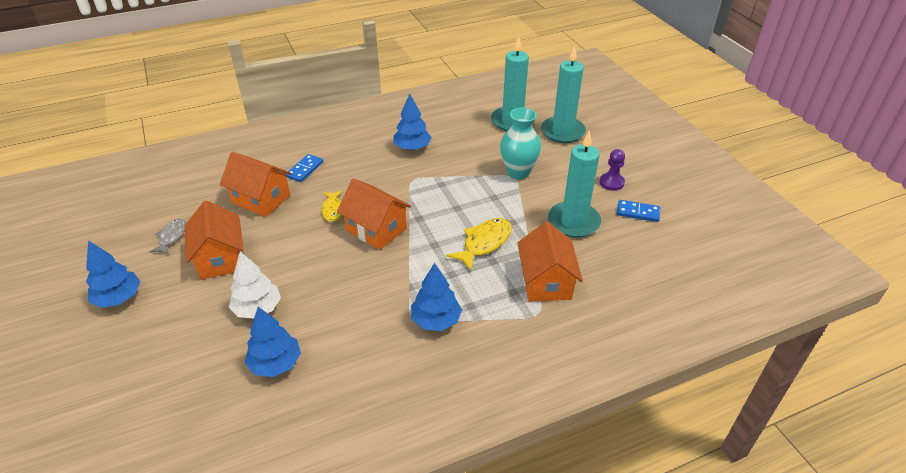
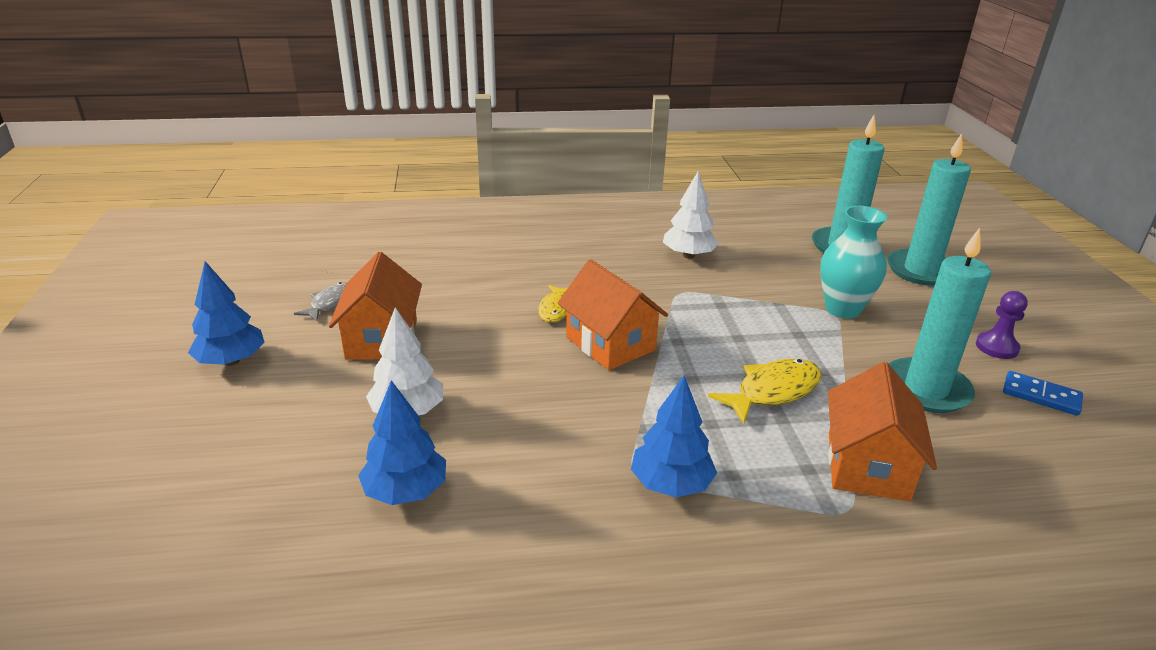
camera: 15 degrees right, 10 degrees down
orange house [220,152,292,217] -> none
blue domino [286,154,323,182] -> none
blue tree [393,94,432,150] -> white tree [663,171,719,259]

